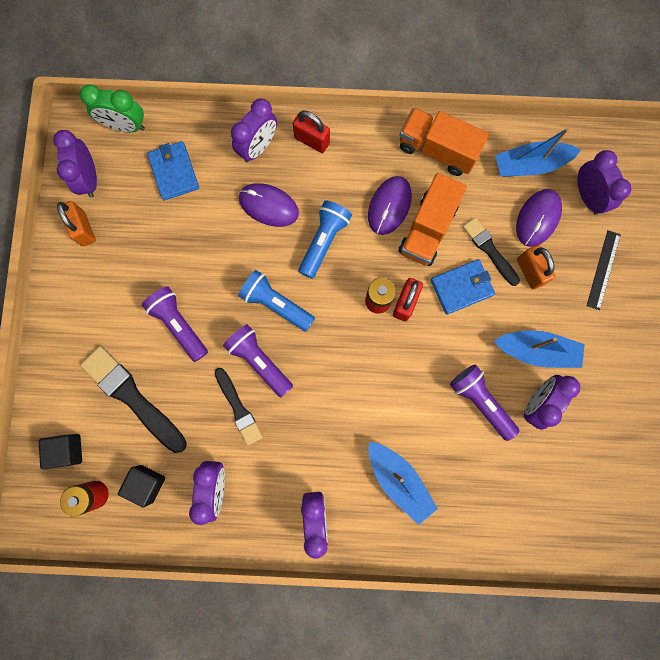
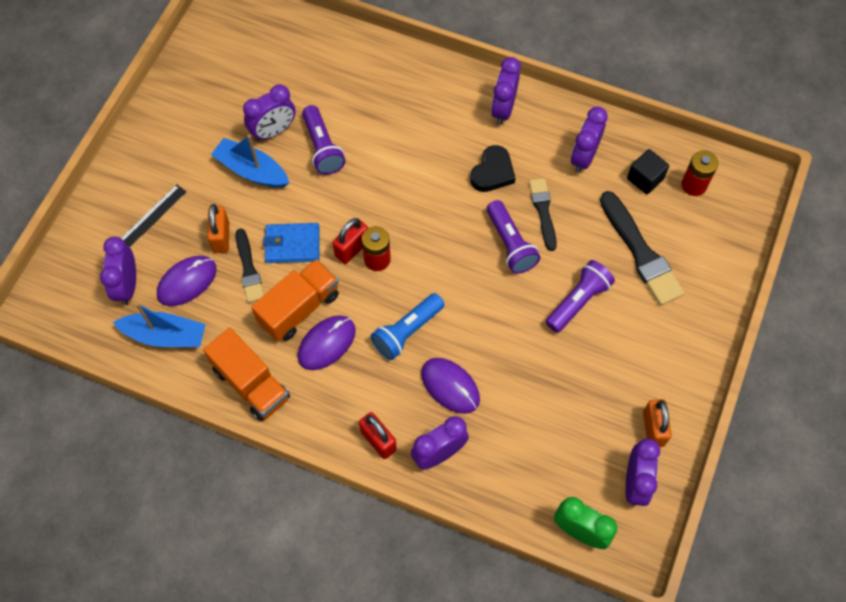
camera: 160 degrees left, 15 degrees down
black cube [39,434,82,470] -> none
purple flashlight [142,287,208,362] -> purple flashlight turned 120 degrees counterclockwise [546,260,615,333]
blue wallet [147,141,199,201] -> none
blue flashlight [238,270,315,332] -> none
blue boat [368,442,438,525] -> none
none -> black heart [470,145,516,192]

